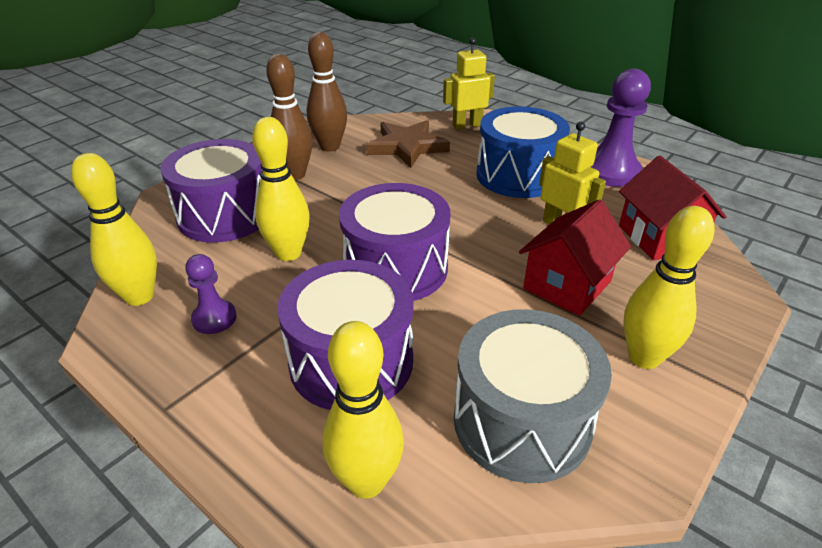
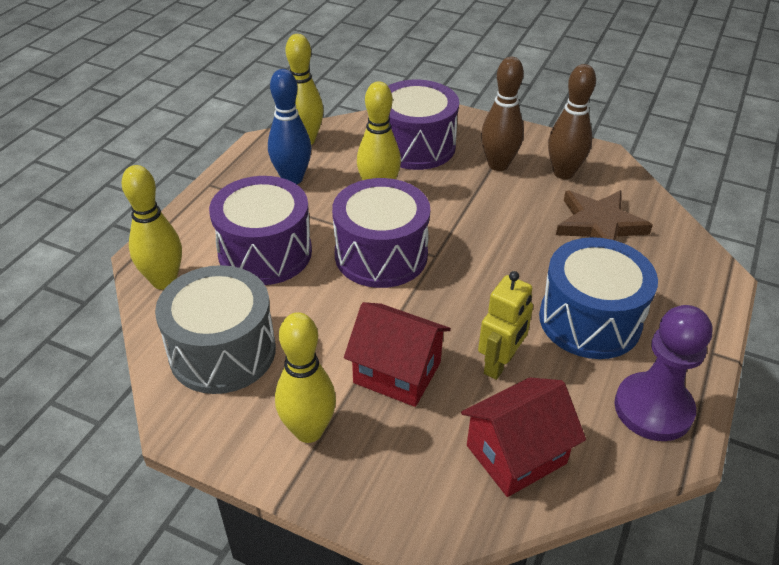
camera: 75 degrees right, 5 degrees up
purple pawn [185,254,237,334] -> blue bowling pin [268,69,311,184]
yellow robot [443,37,495,130] -> none

